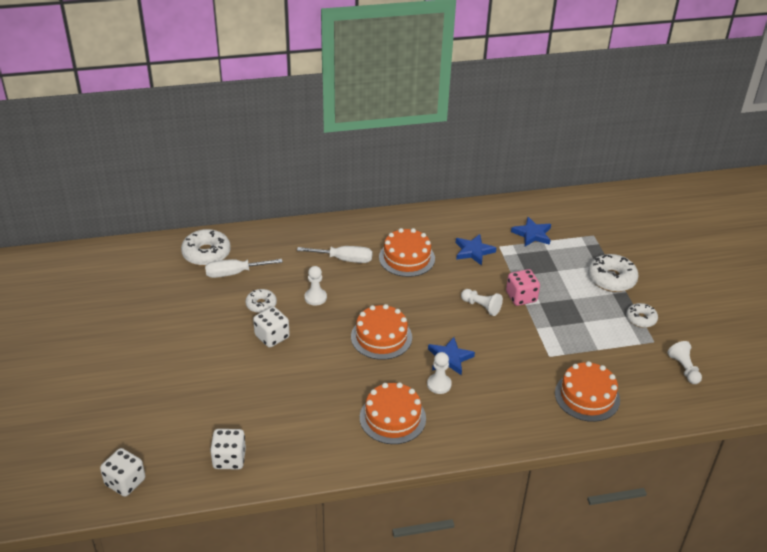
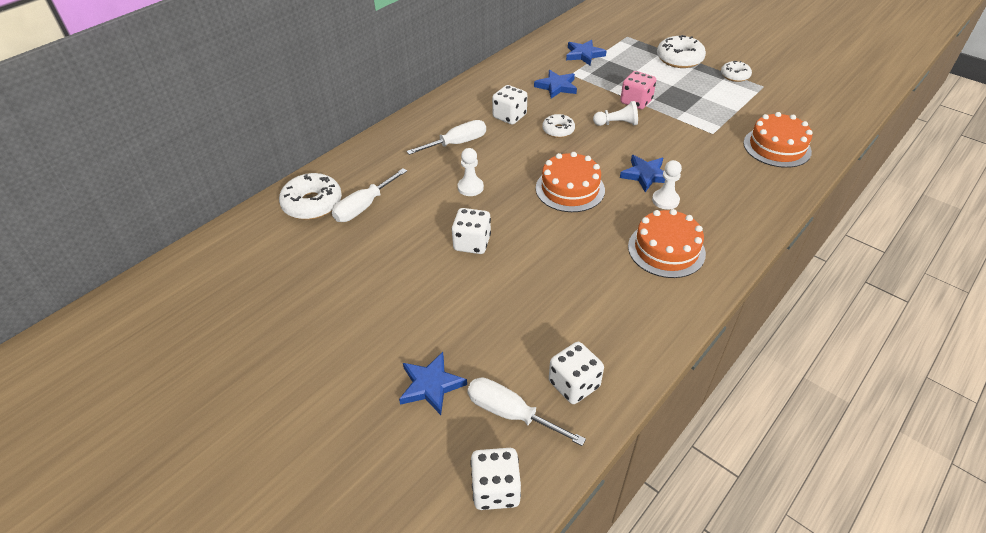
camera: 35 degrees left, 5 degrees up
white donut [245,289,277,313] -> white donut moved to [542,114,575,138]
orange cake [379,228,435,277] -> white dice [492,85,527,125]
white pawn [667,341,702,384] -> none
none -> blue star [399,352,467,415]
none -> white screwdriver [467,377,586,446]

